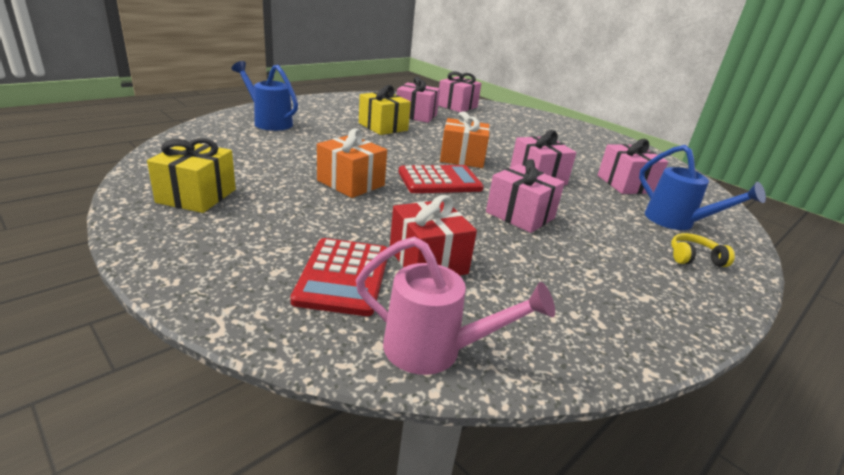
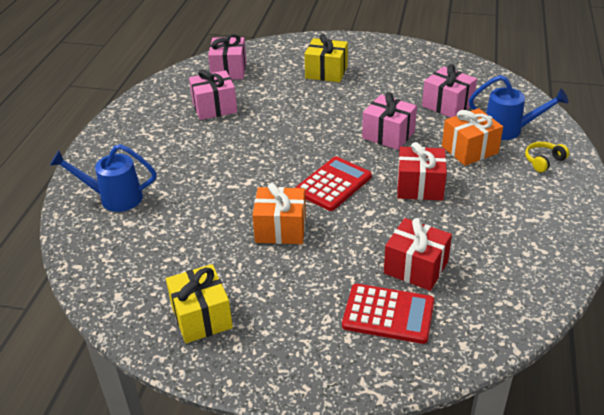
camera: 30 degrees left, 10 degrees up
red calculator [291,238,388,316] -> red calculator turned 45 degrees counterclockwise [342,284,434,344]
pink watering can [356,236,555,375] -> none
yellow gift [359,85,411,135] -> yellow gift moved to [304,34,348,82]
orange gift [440,112,490,168] -> orange gift moved to [442,108,503,166]
pink gift [486,159,565,233] -> red gift [397,142,447,201]

